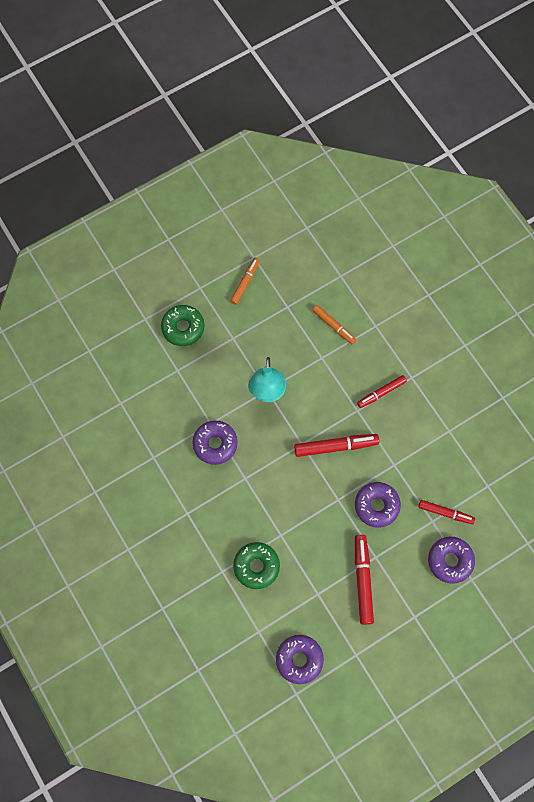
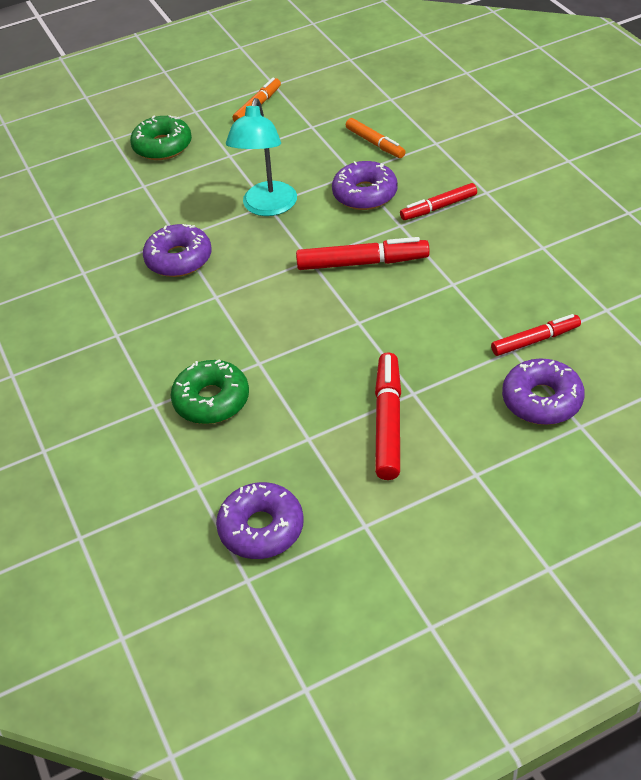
camera: 10 degrees right, 25 degrees down
purple donut [355,482,401,528] -> purple donut moved to [332,161,398,210]
red marker [418,500,475,524] -> red marker turned 45 degrees counterclockwise [491,314,581,356]

